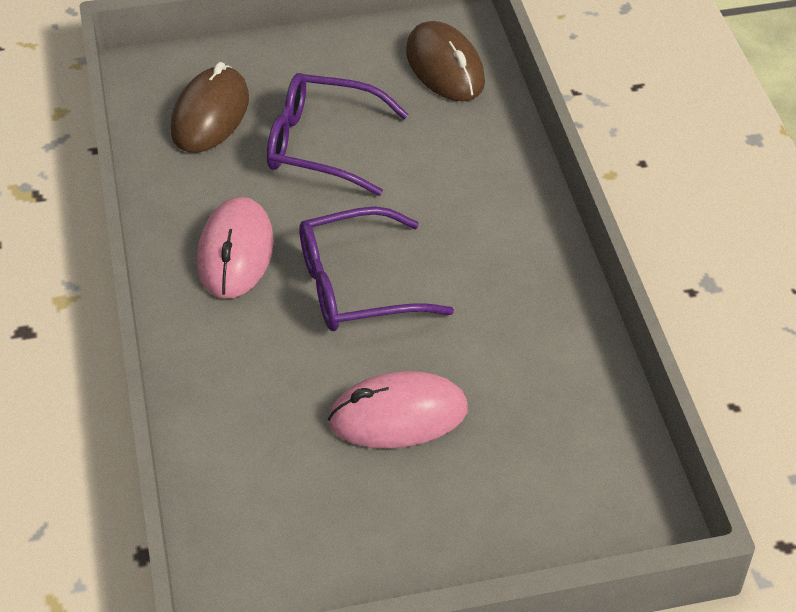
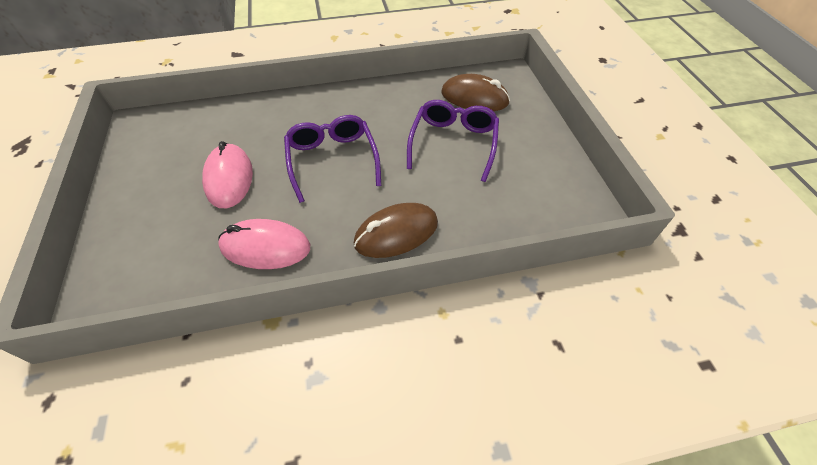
camera: 90 degrees right, 5 degrees up
pink mouse [197,197,274,299] -> pink mouse moved to [218,219,310,269]
brown mouse [406,21,485,102] -> brown mouse moved to [354,203,438,258]

